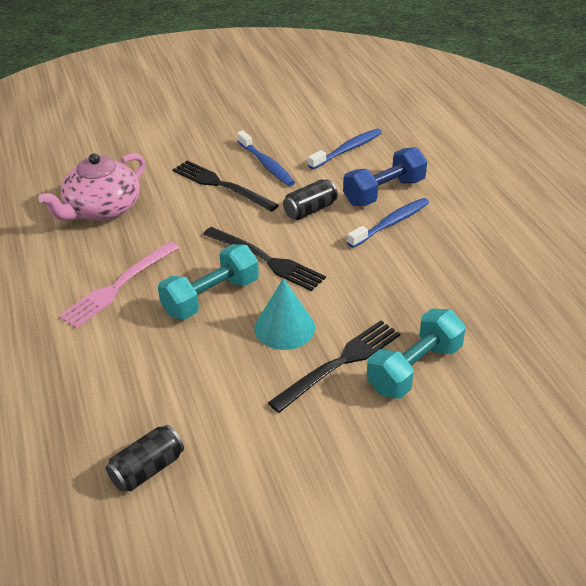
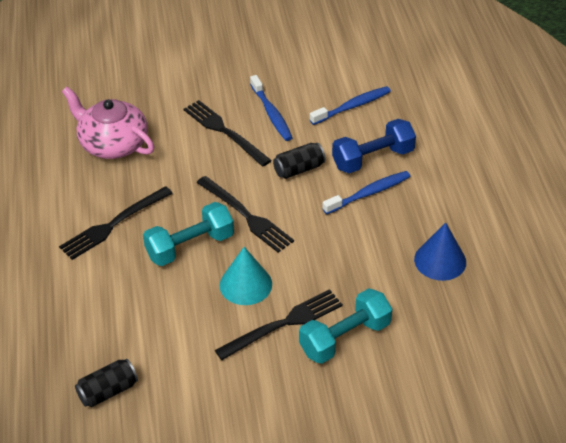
camera: 10 degrees right, 5 degrees up
pink teapot [38,153,146,221] -> pink teapot turned 75 degrees clockwise [62,87,155,159]
pink fork [59,242,179,328] -> black fork [59,186,173,260]
none -> blue cone [414,222,466,281]

